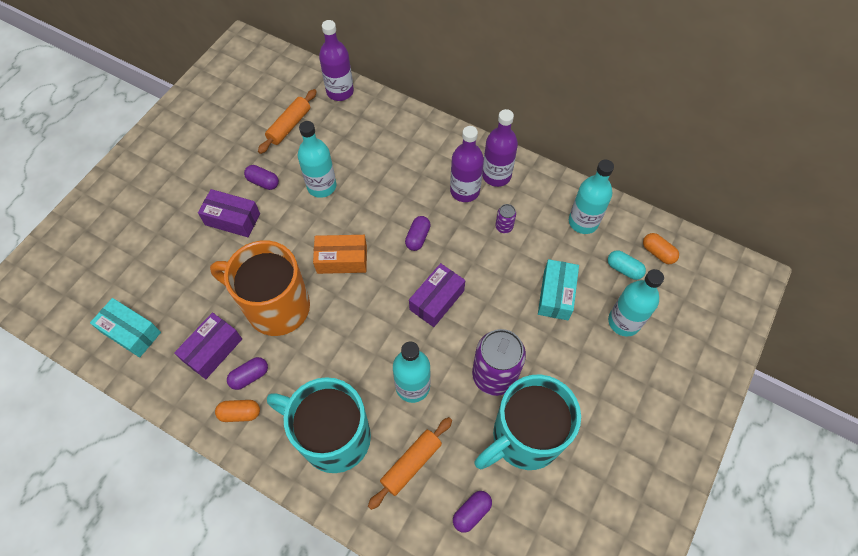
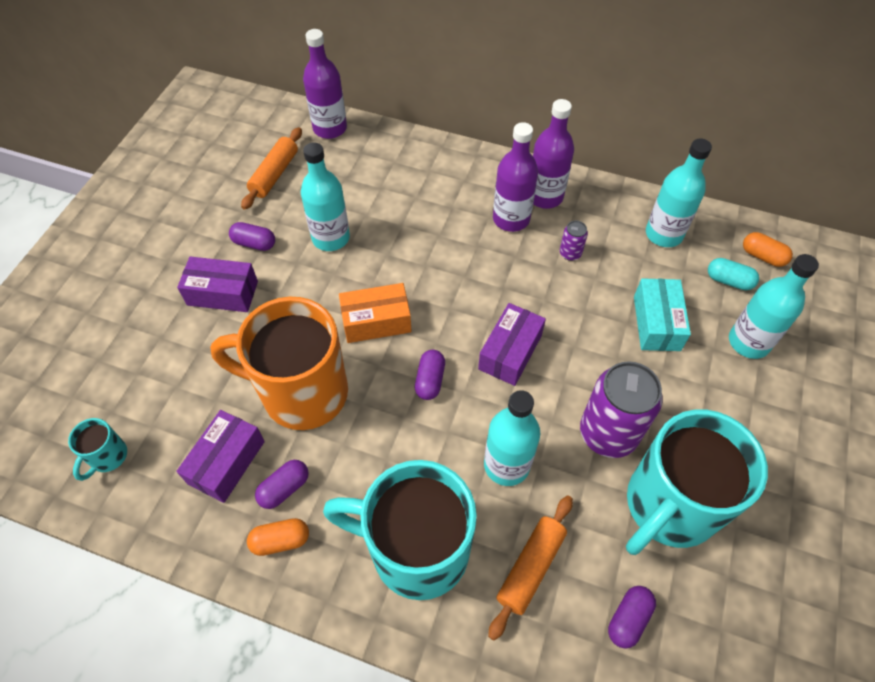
camera: 10 degrees left, 5 degrees down
turquoise box [90,298,161,358] -> turquoise mug [68,418,127,481]
purple capsule [405,216,431,251] -> purple capsule moved to [415,350,445,400]

